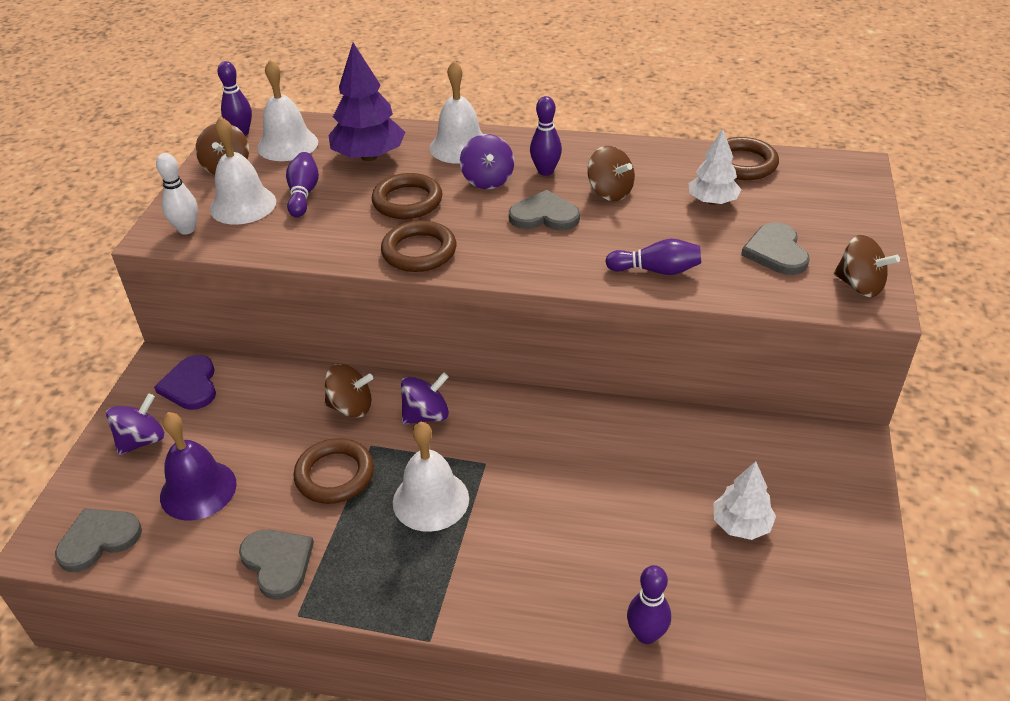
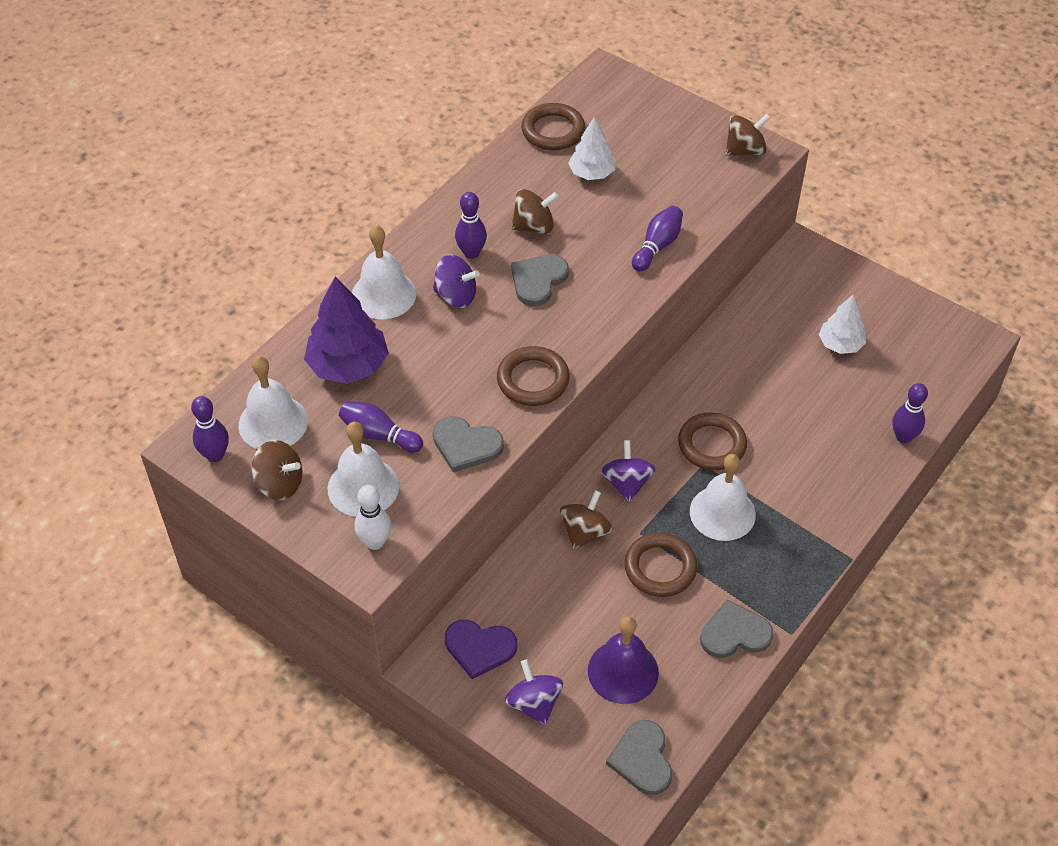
camera: 65 degrees left, 10 degrees up
brown ring [372,173,442,219] -> brown ring moved to [678,412,747,470]
grey heart [741,222,810,275] -> grey heart moved to [432,416,504,472]

